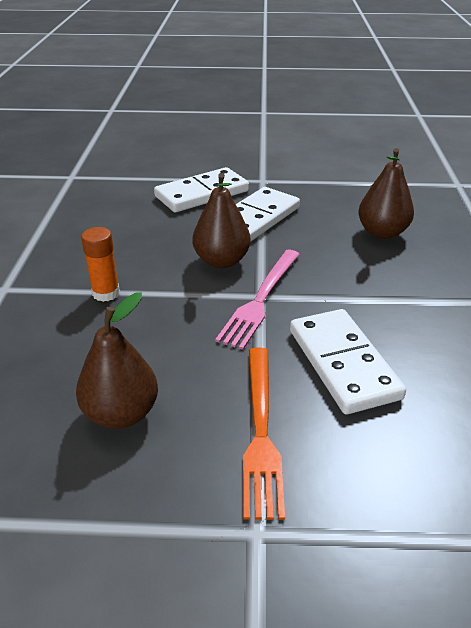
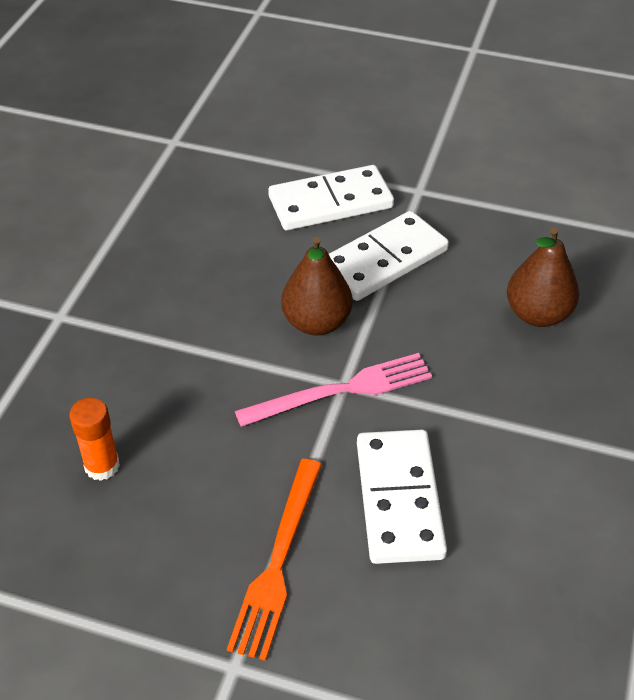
camera: 15 degrees right, 10 degrees up
brown pear [76,292,158,429] -> none
orange glue stick [81,227,120,302] -> orange glue stick moved to [69,397,120,481]
pink fork [215,250,300,350] -> pink fork turned 150 degrees counterclockwise [235,353,432,427]

